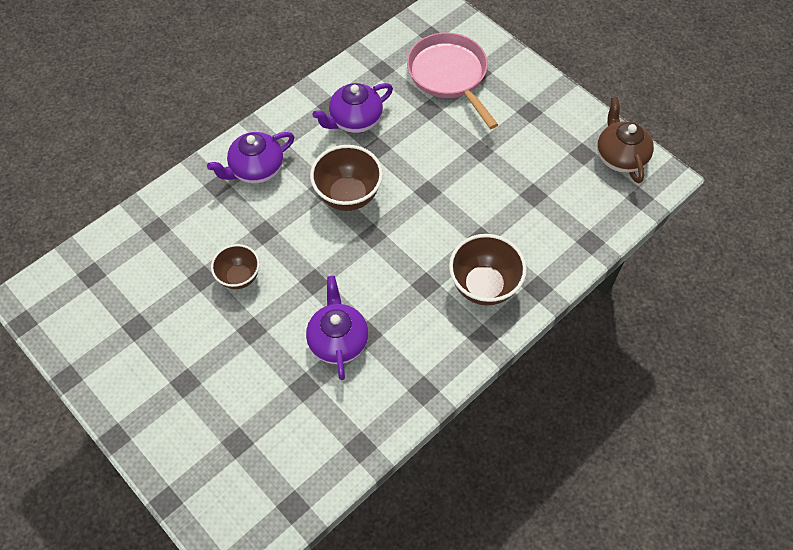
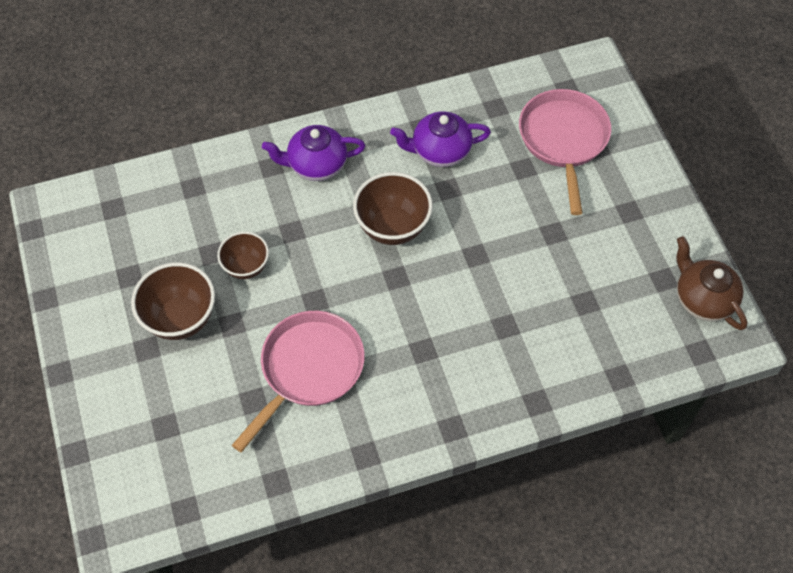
camera: 25 degrees right, 0 degrees up
purple teapot [306,276,369,380] -> pink pan [232,311,365,452]
brown bowl [449,234,527,306] -> brown bowl moved to [131,262,215,340]
brown teapot [597,97,654,183] -> brown teapot turned 45 degrees counterclockwise [676,236,747,330]

